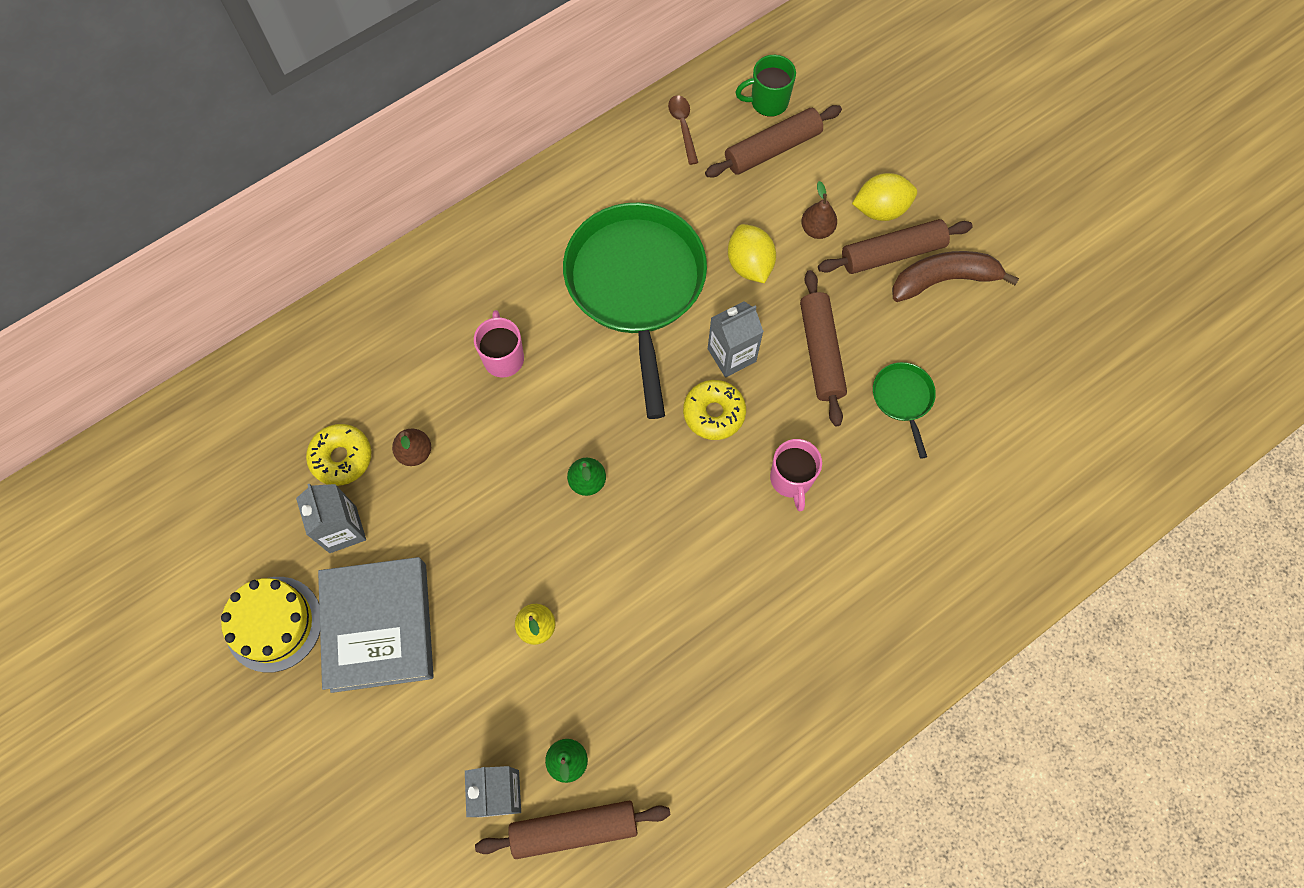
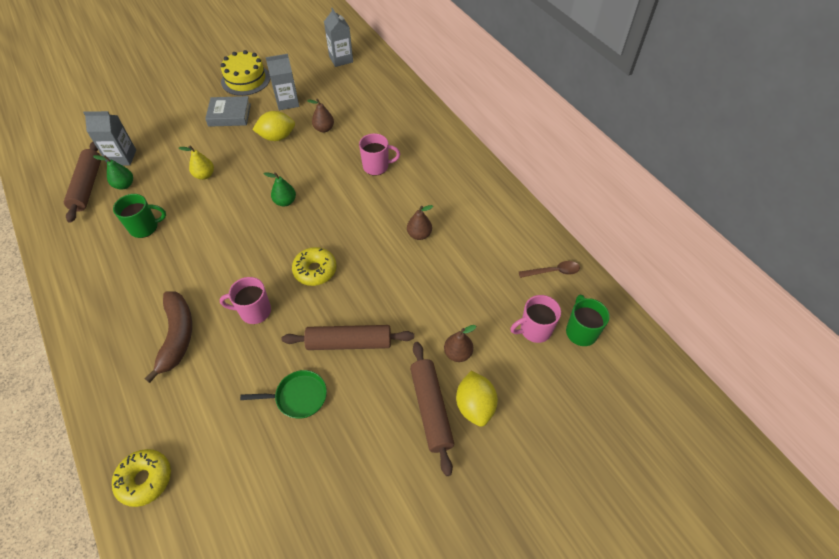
camera: 95 degrees right, 15 degrees down
yellow donut [306,424,371,486] -> yellow donut moved to [112,449,171,507]
grey book [318,557,434,693] -> grey book [205,96,251,127], size x0.61
green pan [563,203,707,419] -> brown pear [407,205,433,240]
brown rolling pin [705,105,842,177] -> pink mug [510,295,561,343]
grey carton [708,301,764,377] -> grey carton moved to [324,8,353,67]
yellow lemon [728,224,776,283] -> yellow lemon moved to [252,111,295,141]
brown banana [892,251,1019,302] -> brown banana moved to [144,291,192,383]
none -> green mug [113,194,166,238]

